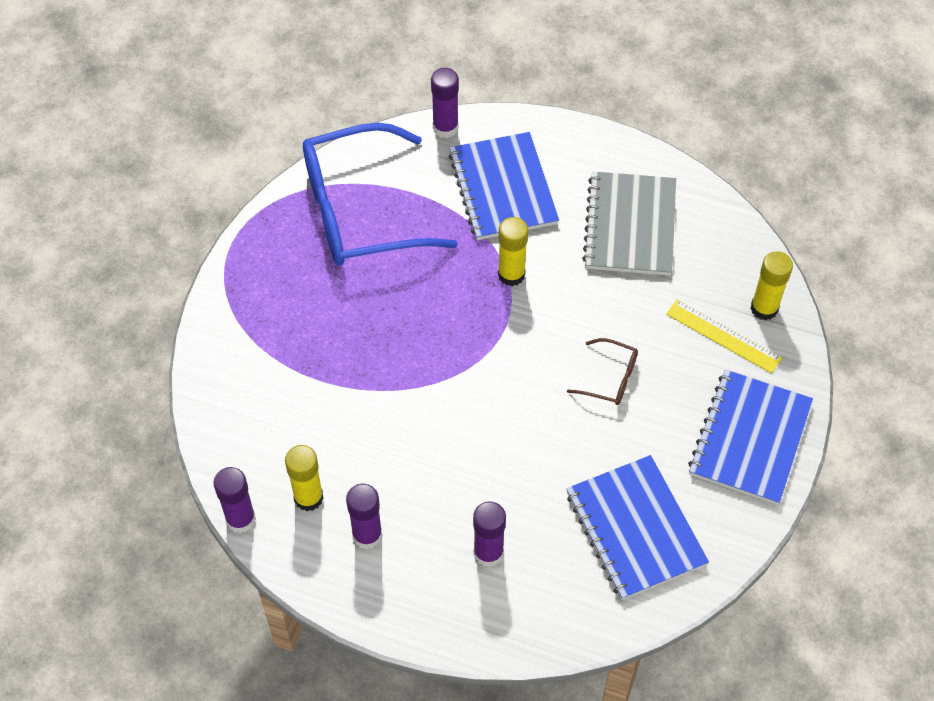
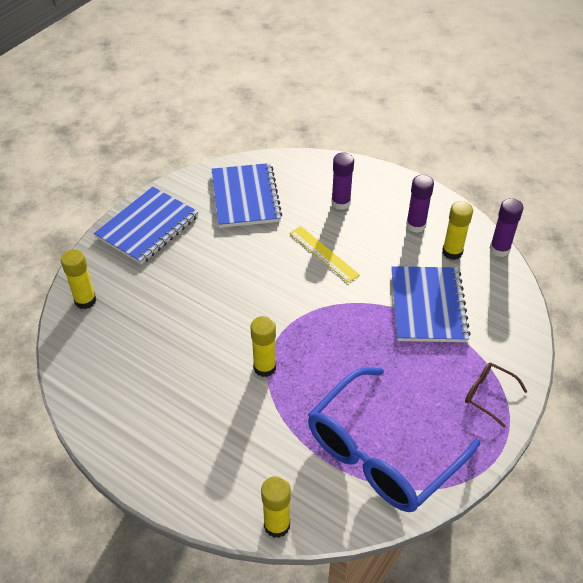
camera: 165 degrees left, 10 degrees down
blue glasses [303,123,458,266] -> blue glasses turned 135 degrees clockwise [308,367,480,512]
purple glue stick [431,68,459,138] -> yellow glue stick [261,476,291,538]
blue notebook [449,132,559,240] -> blue notebook moved to [392,266,471,342]
brown glasses [567,338,638,405] -> brown glasses moved to [465,362,528,428]
grey notebook [582,171,676,276] -> none
yellow ruler [666,299,782,373] -> yellow ruler moved to [289,226,360,283]

